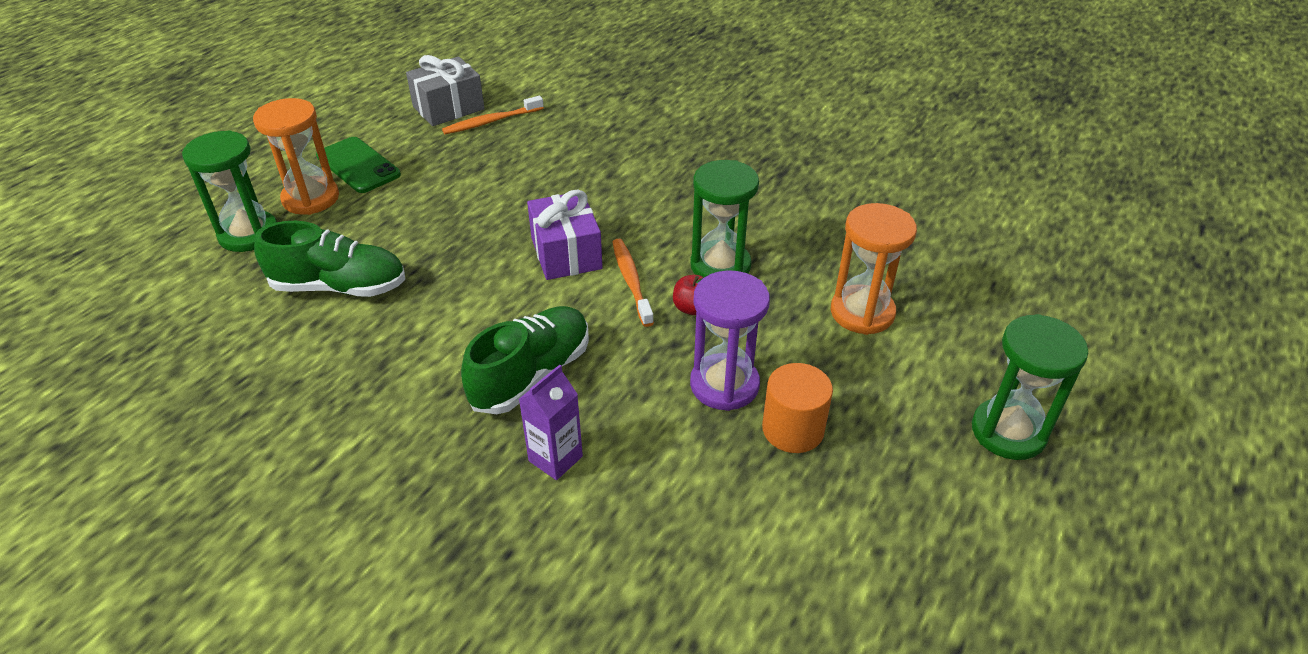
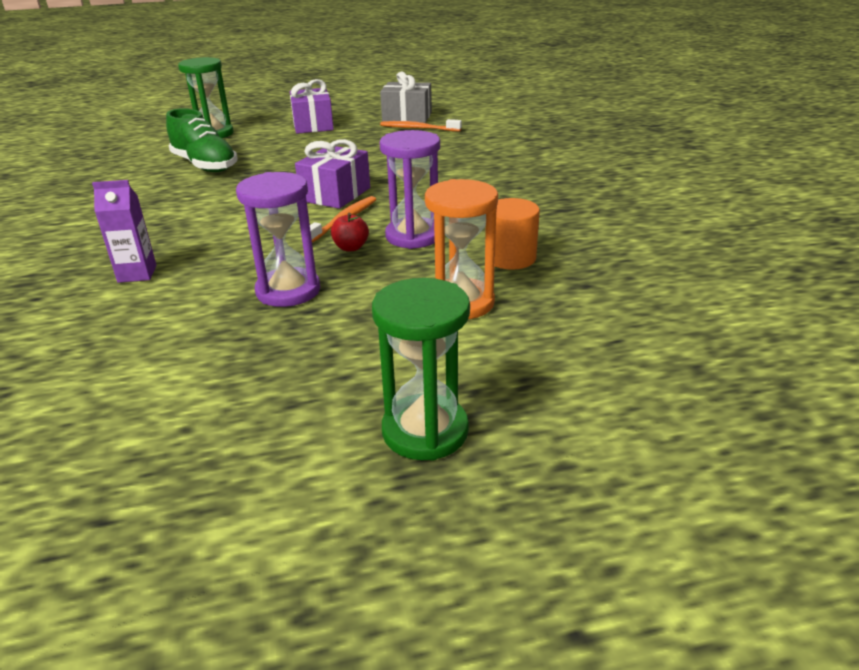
camera: 45 degrees right, 10 degrees down
orange hourglass [253,98,339,215] -> none
green phone [316,137,401,193] -> purple gift [290,79,334,134]
green shoe [461,306,589,414] -> none
green hourglass [690,160,759,278] -> purple hourglass [380,130,440,249]
orange cylinder [762,363,833,453] -> orange cylinder moved to [485,198,540,270]

